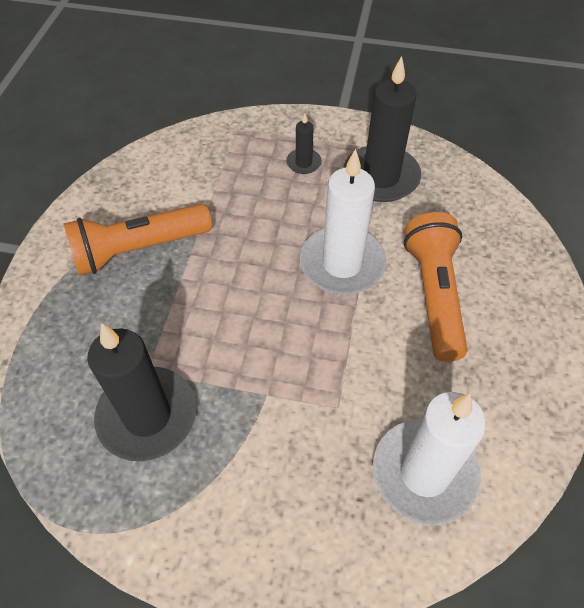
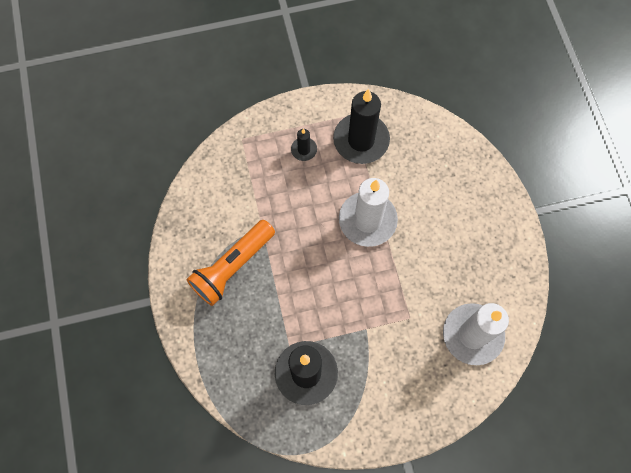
camera: 25 degrees left, 15 degrees up
orange flashlight [404,212,467,362] -> none

